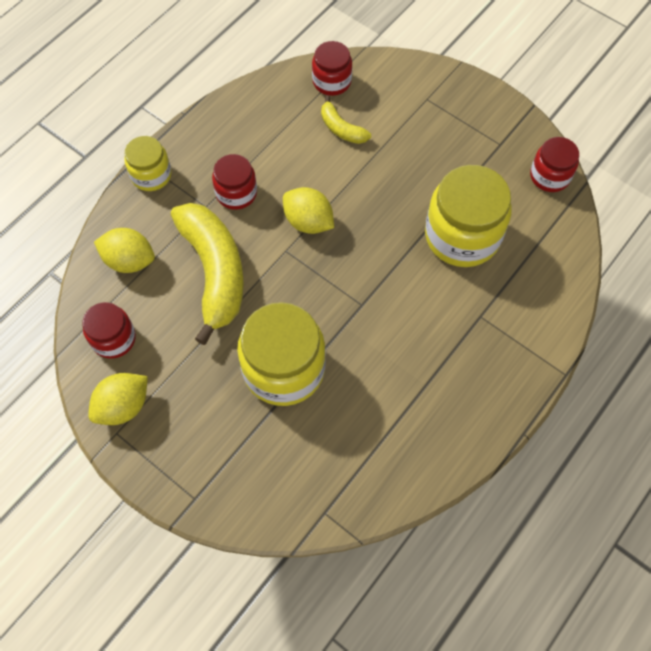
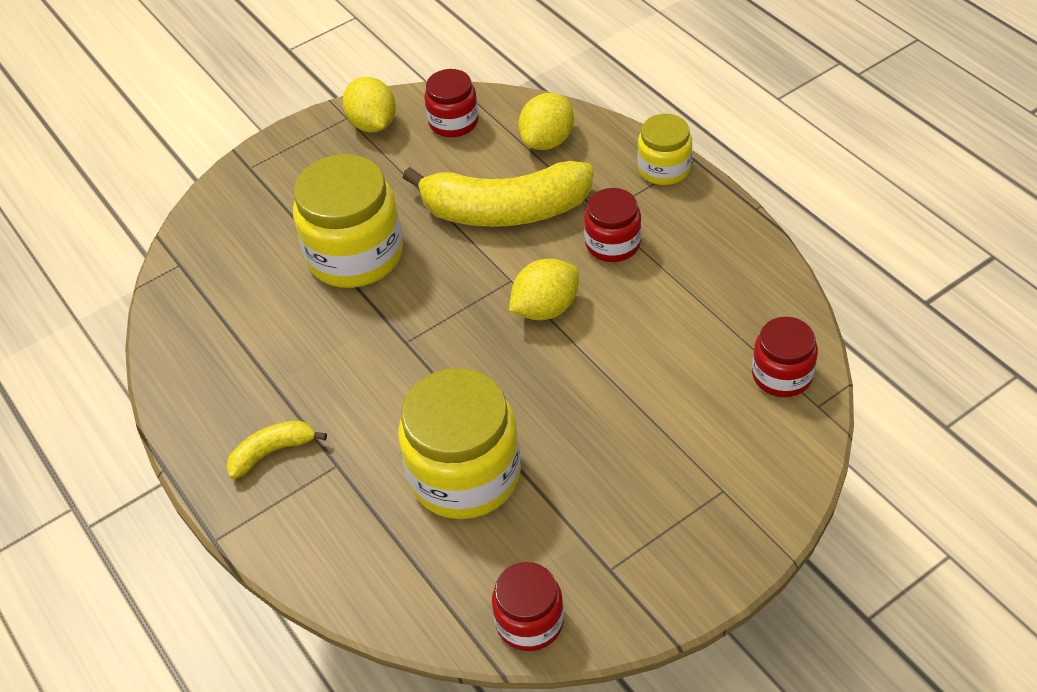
camera: 110 degrees right, 15 degrees down
yellow banana [321,95,371,144] -> yellow banana moved to [226,420,327,479]

